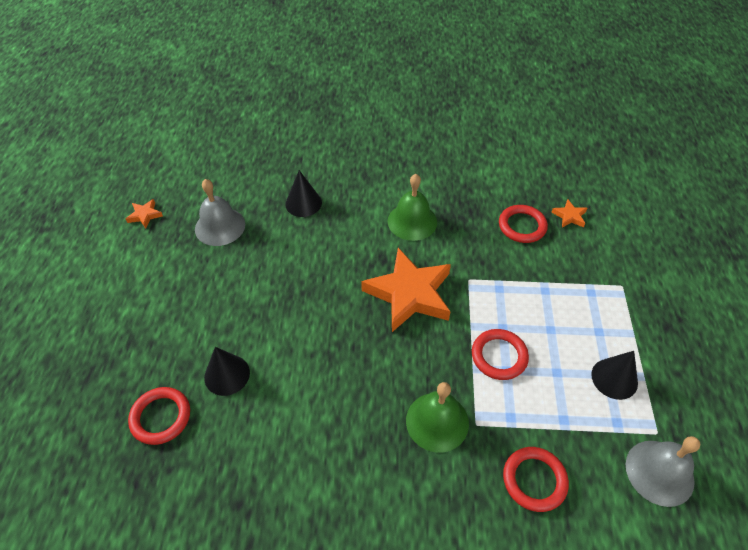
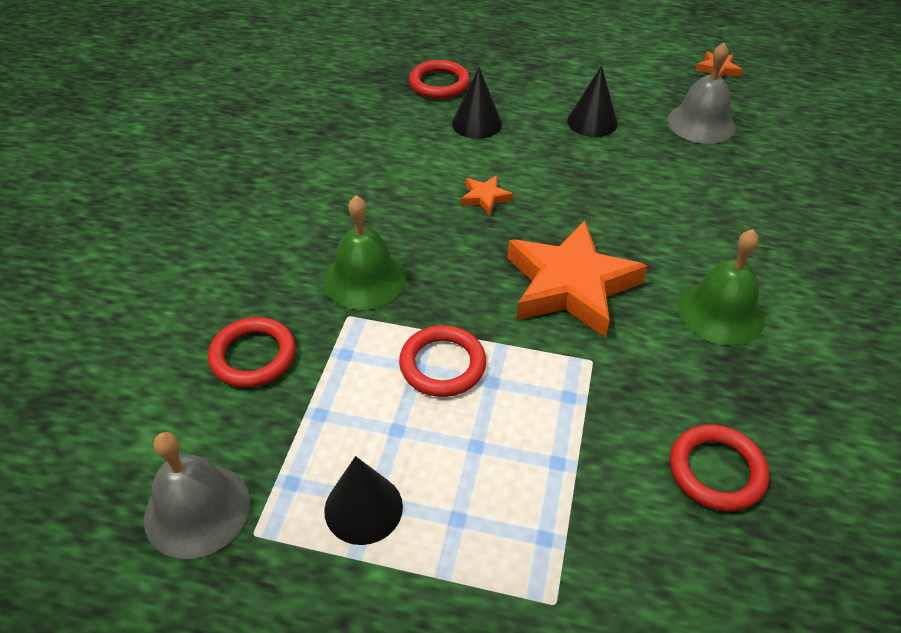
camera: 100 degrees right, 5 degrees down
black cone [285,170,322,217] -> black cone moved to [567,66,618,137]
orange star [551,199,587,228] -> orange star moved to [461,175,513,215]

